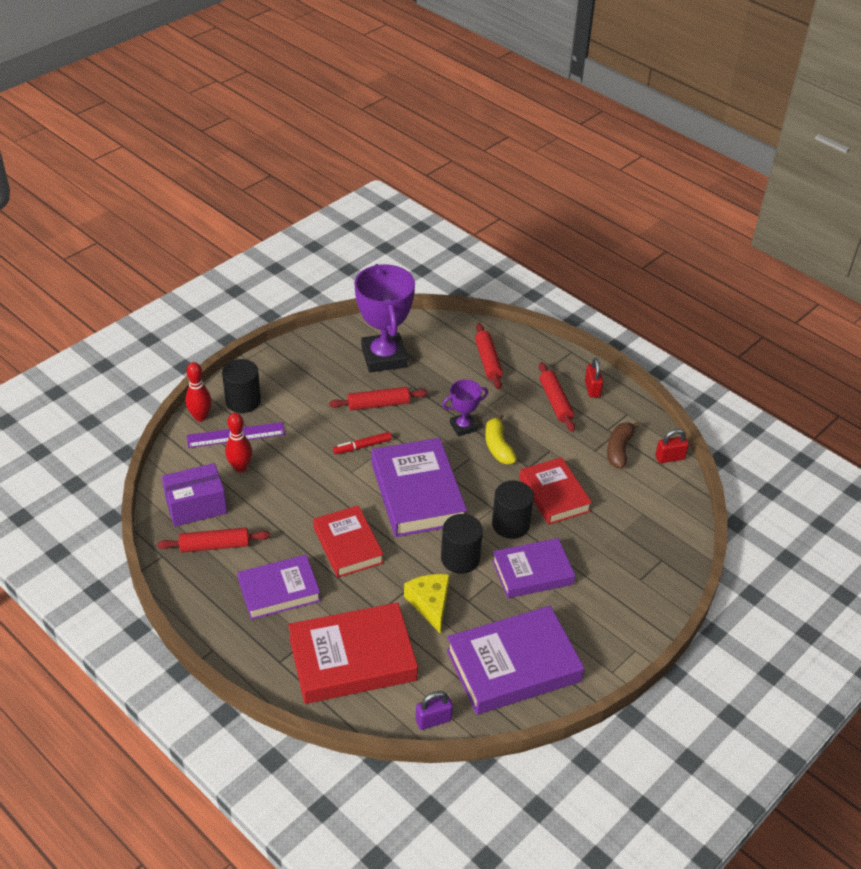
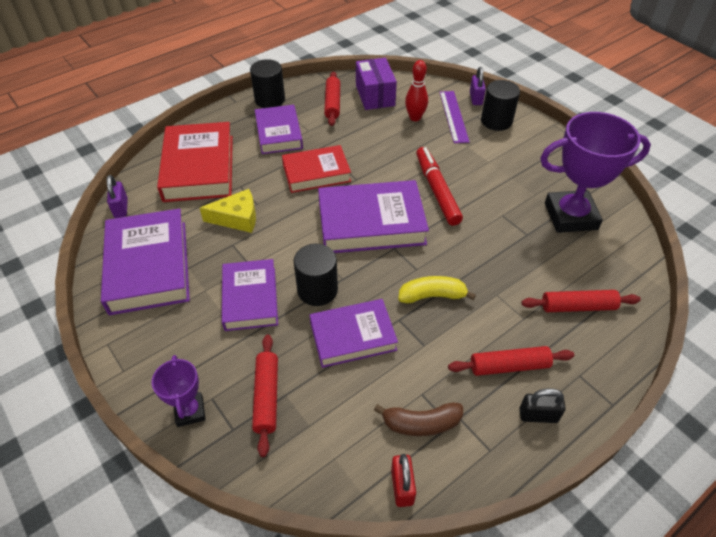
camera: 100 degrees right, 5 degrees up
red bowling pin [185,362,212,422] -> purple padlock [470,67,486,105]
red rolling pin [329,387,428,411] -> red rolling pin moved to [252,335,278,457]
red marker [333,432,392,454] -> red marker [416,147,463,226], size x1.78
black cylinder [441,514,483,574] -> black cylinder moved to [250,59,285,108]
purple trophy [442,379,488,436] -> purple trophy moved to [152,355,206,427]
red book [519,457,592,525] -> purple book [310,299,398,368]
red padlock [585,358,603,398] -> black padlock [519,388,566,423]
brown banana [607,421,641,468] -> brown banana turned 150 degrees clockwise [374,403,463,436]

